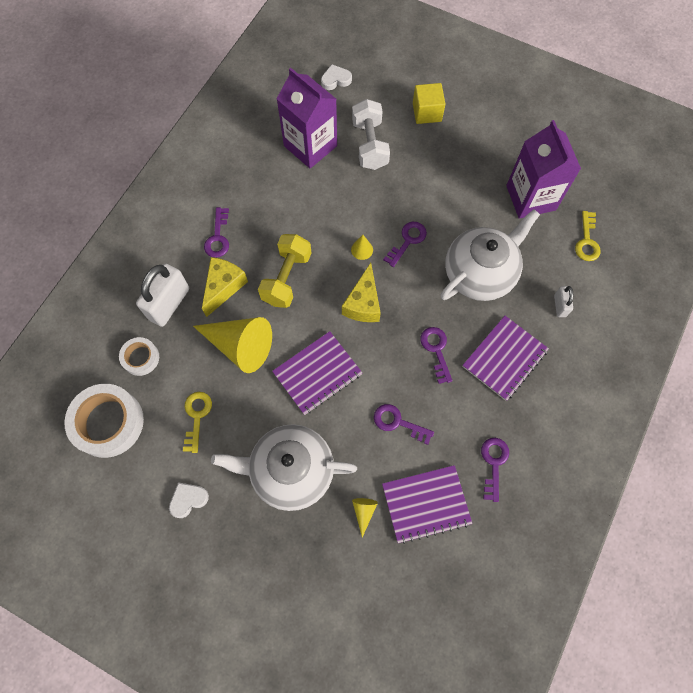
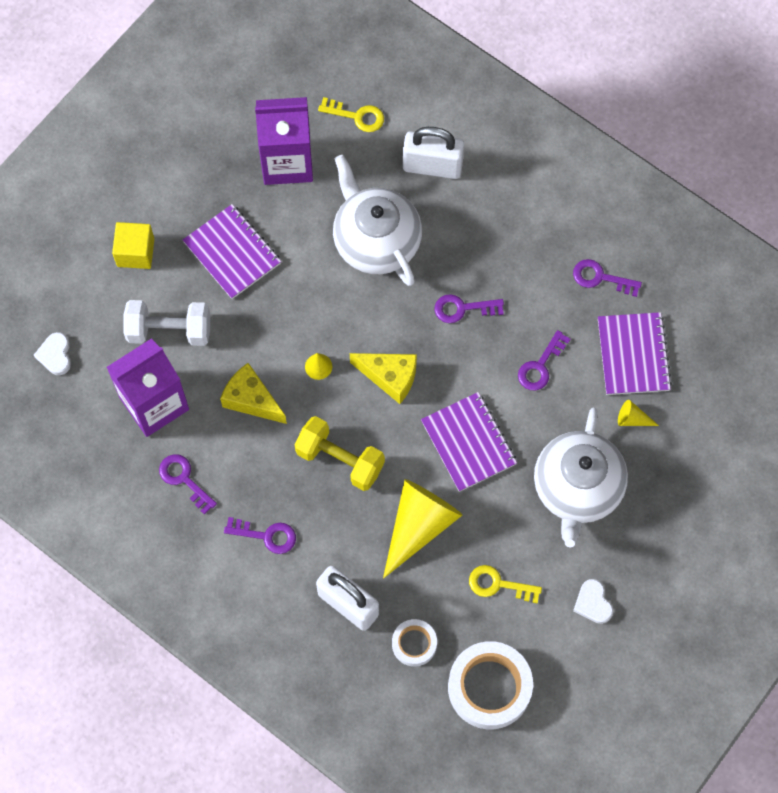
camera: 80 degrees left, 0 degrees up
yellow cheese [202,257,248,317] -> yellow cheese moved to [220,363,287,424]
purple key [383,222,427,267] -> purple key moved to [159,454,217,515]
purple notebook [462,316,549,401] -> purple notebook moved to [183,204,281,299]
white padlock [554,286,573,317] -> white padlock [403,127,464,179], size x1.97

